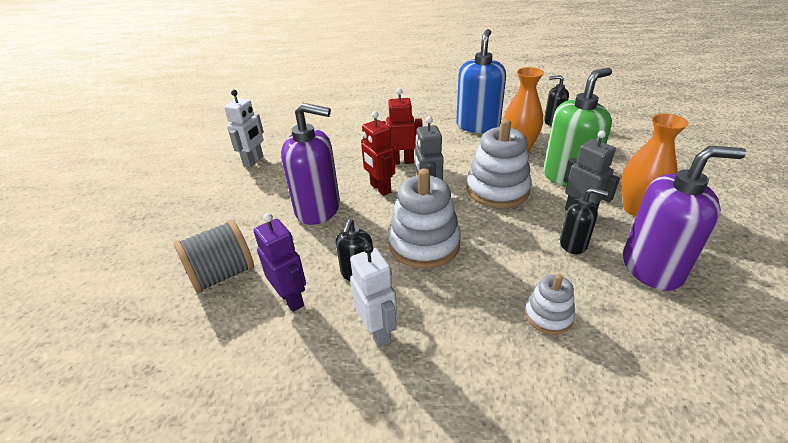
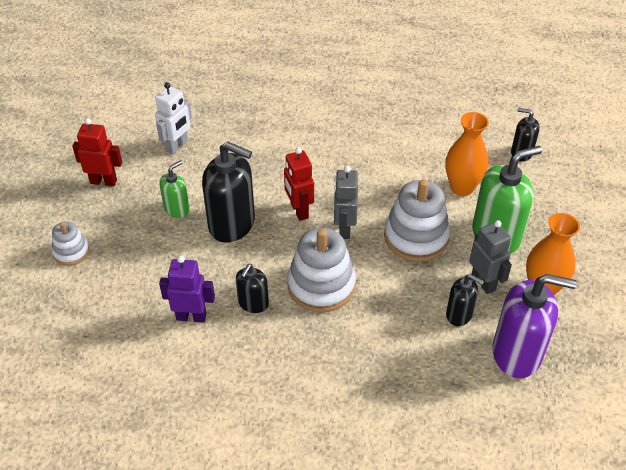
camera: 10 degrees right, 10 degrees up
grey spool [174,220,254,293] -> none
purple robot [254,213,306,312] -> purple robot turned 60 degrees counterclockwise [159,256,215,323]
purple soap dispenser [281,103,340,225] -> black soap dispenser [202,141,255,243]
white robot [350,243,397,348] -> none
red robot [381,88,422,165] -> red robot moved to [72,118,122,186]
blue soap dispenser [456,29,506,133] -> none
white stacking toy [525,274,575,334] -> white stacking toy moved to [52,221,90,266]
none -> green soap dispenser [159,160,190,218]

